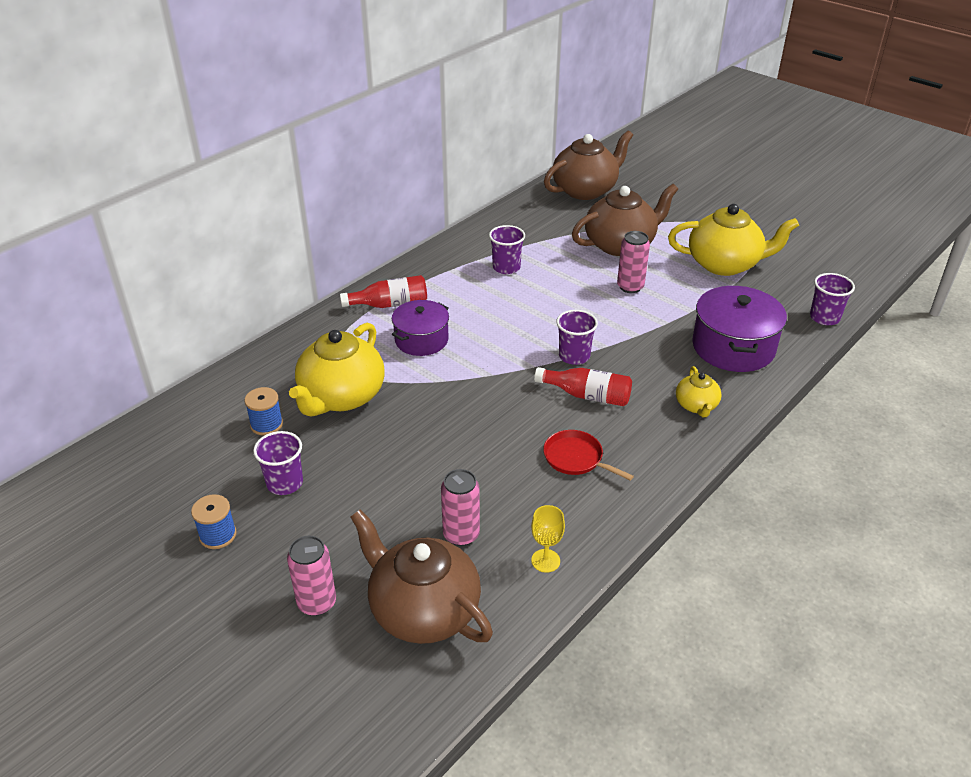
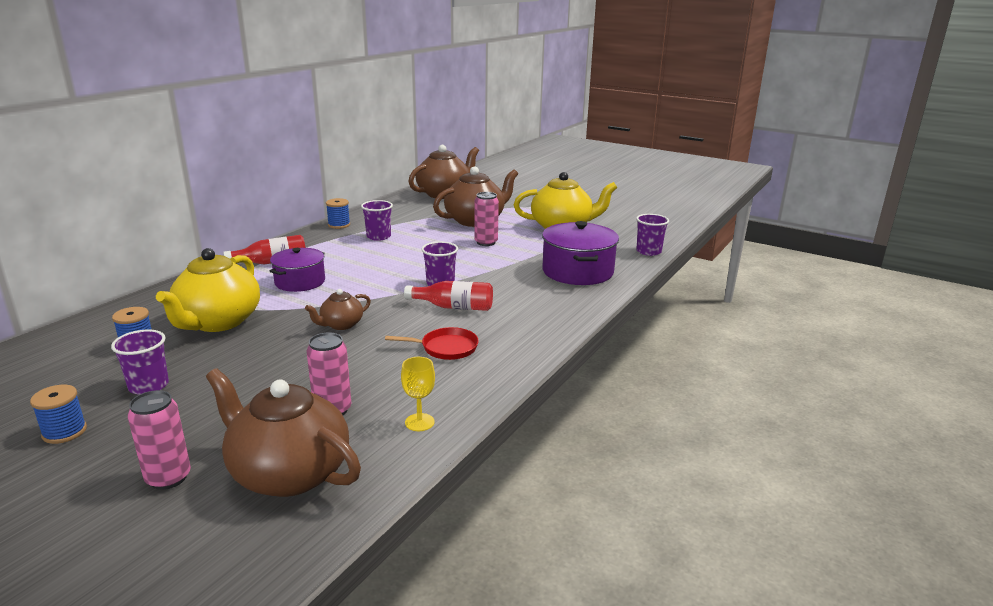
camera: 10 degrees left, 15 degrees down
red pan [543,430,634,481] -> red pan turned 150 degrees clockwise [385,327,479,360]
yellow teapot [676,366,722,417] -> none
none -> brown teapot [305,289,371,330]
none -> blue spool [326,198,350,229]

